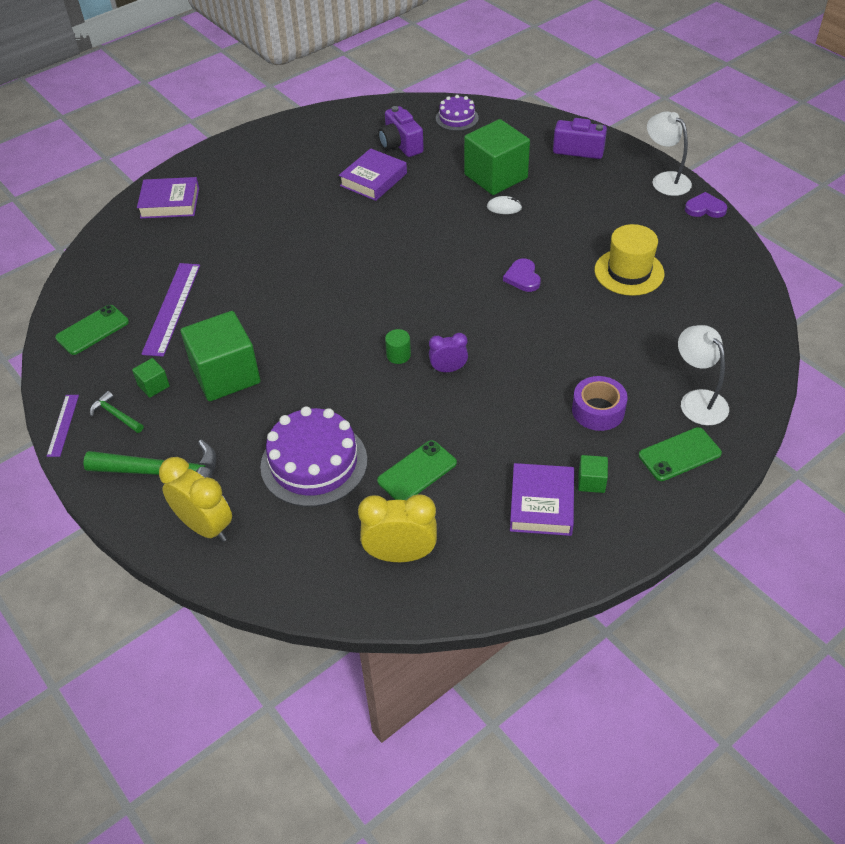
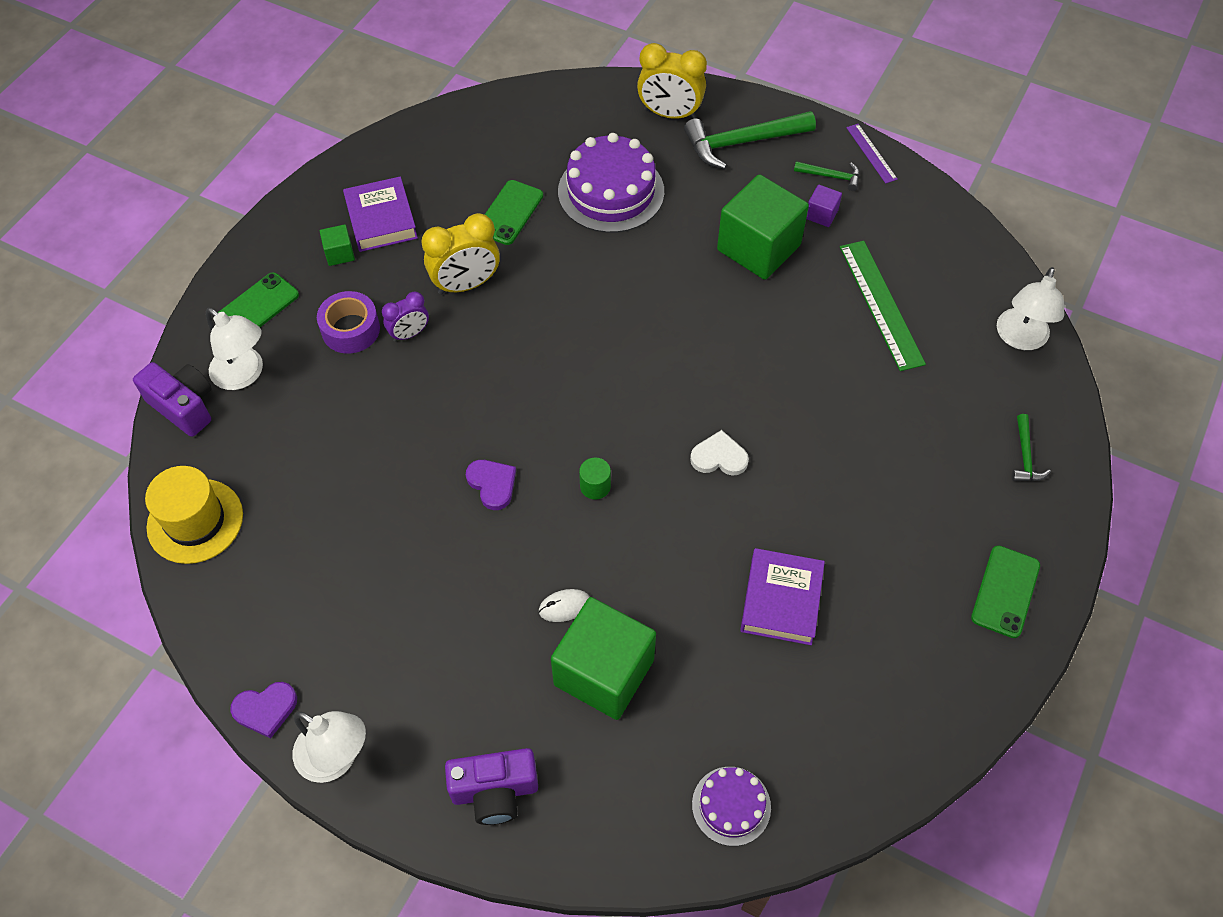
camera: 155 degrees right, 10 degrees up
green phone [55,305,129,355] -> green phone moved to [971,545,1040,638]
green cube [132,358,170,398] -> purple cube [806,185,842,227]
purple book [137,177,199,219] -> green hammer [1012,414,1051,481]
purple ruler [141,263,200,357] -> green ruler [840,241,926,371]
yellow clock [358,494,437,562] -> yellow clock moved to [421,213,500,295]
purple camera [378,106,424,157] -> purple camera moved to [133,362,212,437]
green cylinder [385,329,411,364] -> green cylinder moved to [579,458,611,500]
purple clock [429,333,468,372] -> purple clock moved to [382,291,429,342]
yellow hat [594,224,664,296] -> yellow hat moved to [145,466,243,564]
none -> white heart [690,430,749,476]
none -> white lamp [997,267,1064,350]

